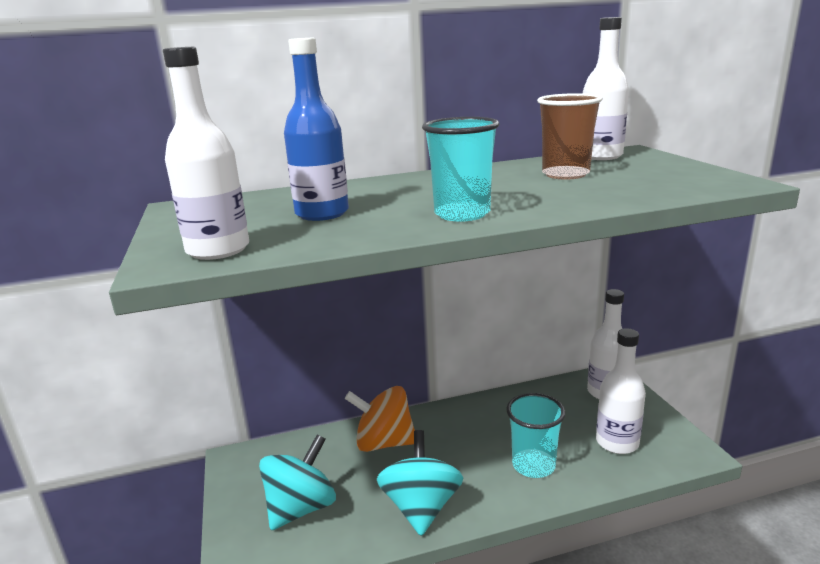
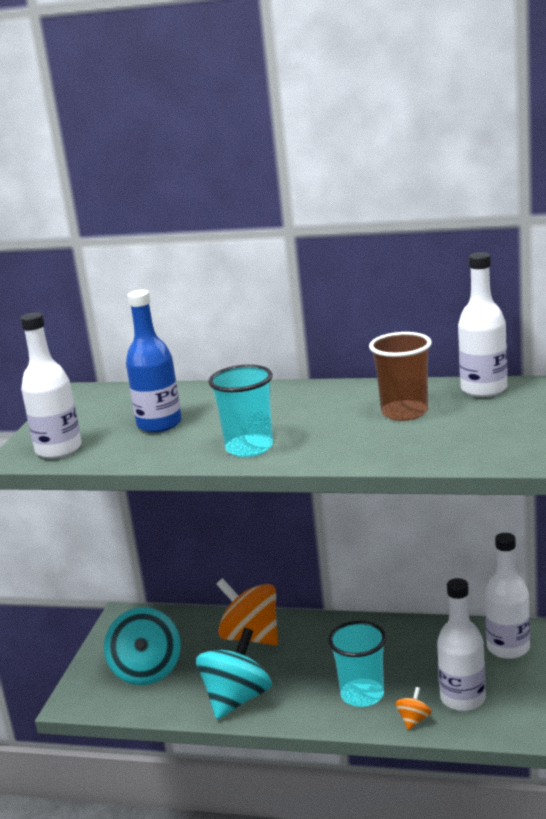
camera: 30 degrees right, 0 degrees up
turquoise spinning top [259,434,336,530] -> turquoise spinning top turned 105 degrees clockwise [104,607,181,685]
none -> orange spinning top [395,687,432,730]

